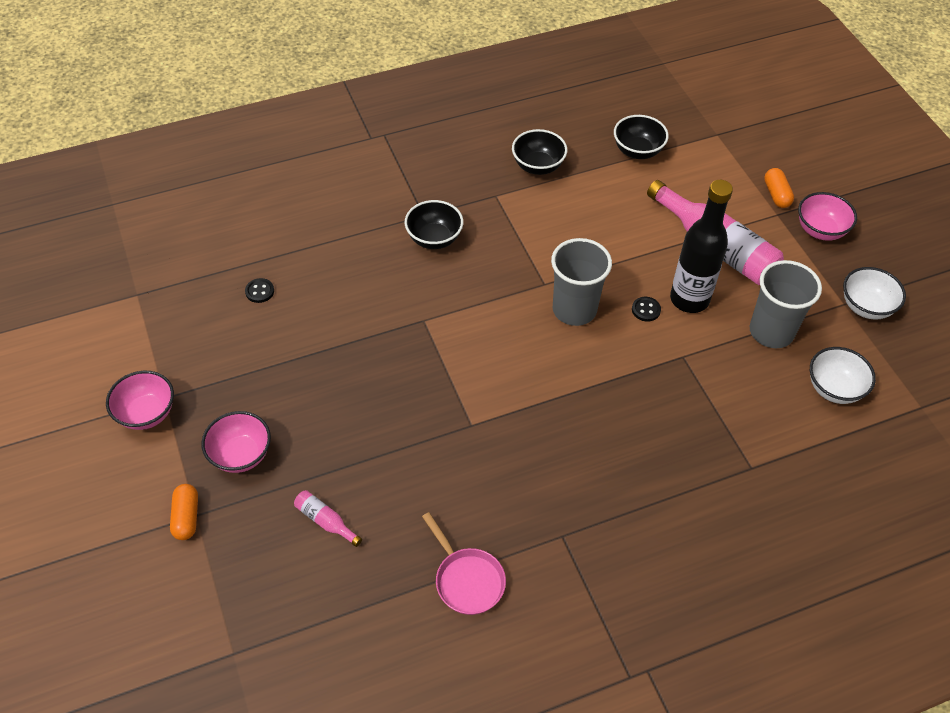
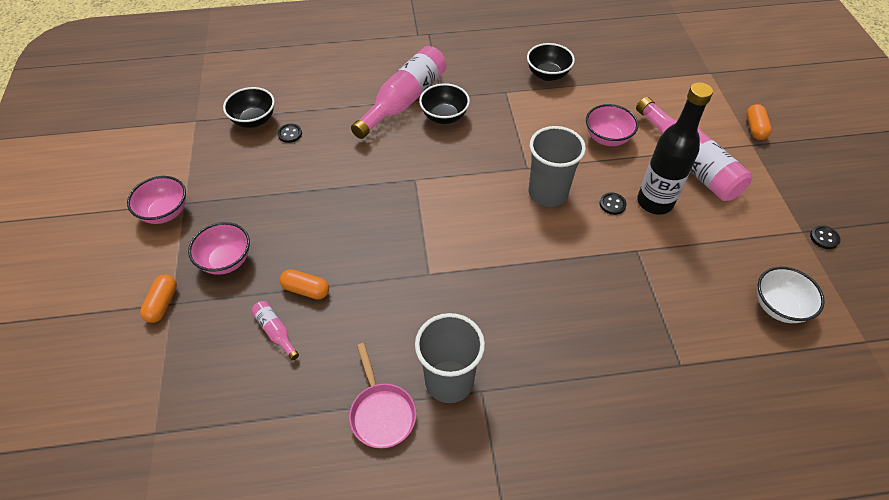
camera: 15 degrees right, 0 degrees up
black bowl [614,115,669,159] -> black bowl moved to [223,87,275,128]
grey cup [750,260,822,348] -> grey cup moved to [415,313,485,403]
pink bowl [798,192,857,241] -> pink bowl moved to [586,104,638,146]
white bowl [843,267,906,320] -> black button [810,225,841,249]
none -> orange capsule [280,269,329,300]
none -> pink bottle [351,46,447,139]

